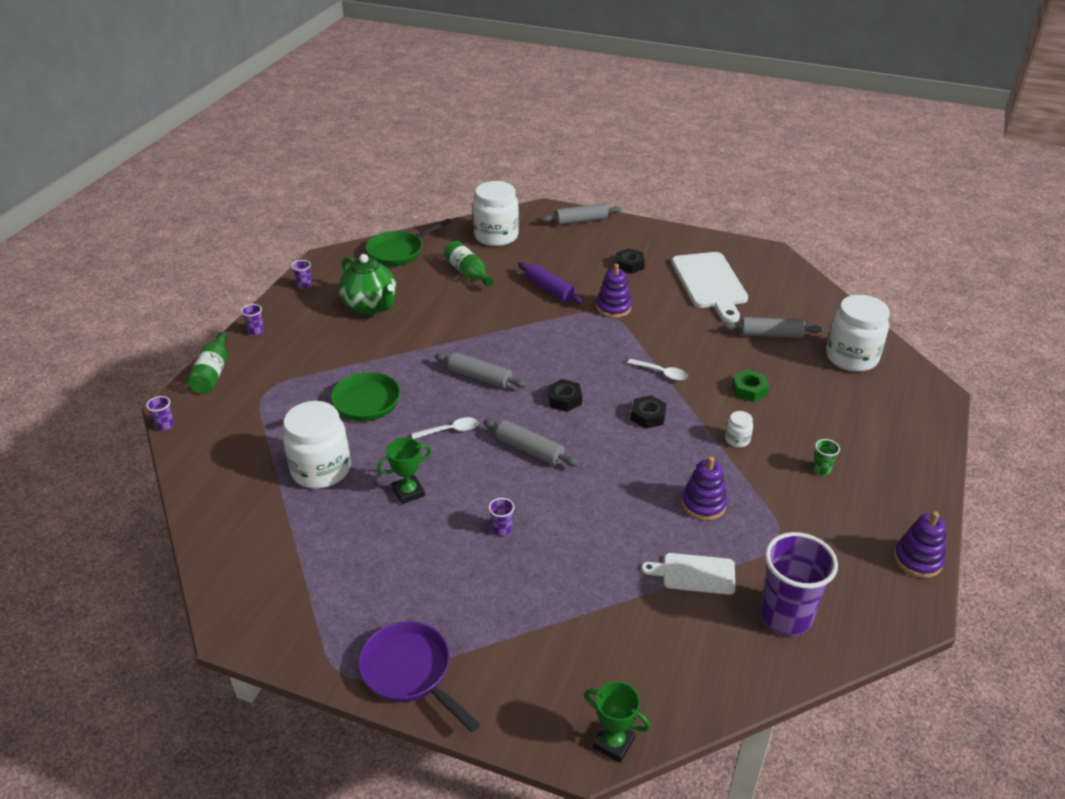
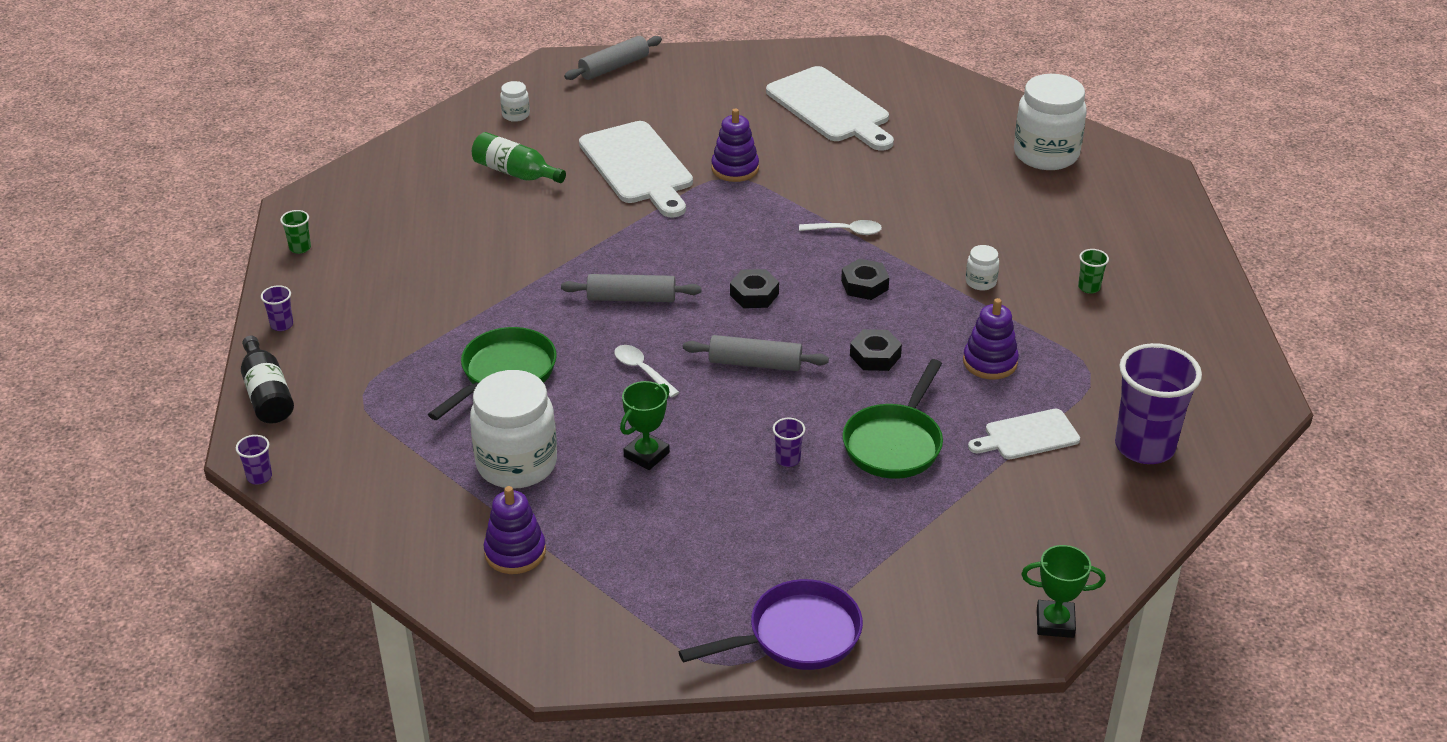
camera: 25 degrees left, 0 degrees up
green bottle [187,332,228,393] -> black bottle [241,336,294,424]
purple cup [291,260,312,290] -> green cup [280,210,311,254]
green teapot [339,254,396,315] -> none
purple pan [358,621,481,732] -> purple pan turned 135 degrees clockwise [678,579,863,670]
green pan [366,218,452,266] -> green pan moved to [842,359,943,479]
white spoon [411,417,478,439] -> white spoon turned 90 degrees counterclockwise [614,345,679,397]
white jar [473,181,519,246] -> white jar [500,81,530,122], size x0.43
purple rolling pin [518,262,583,304] -> white cutting board [579,121,693,218]
black nut [615,248,645,274] -> black nut moved to [850,329,902,371]
grey rolling pin [723,317,823,338] -> none
green nut [732,370,769,402] -> none
purple stacking toy [894,511,946,578] -> purple stacking toy moved to [484,486,546,574]

